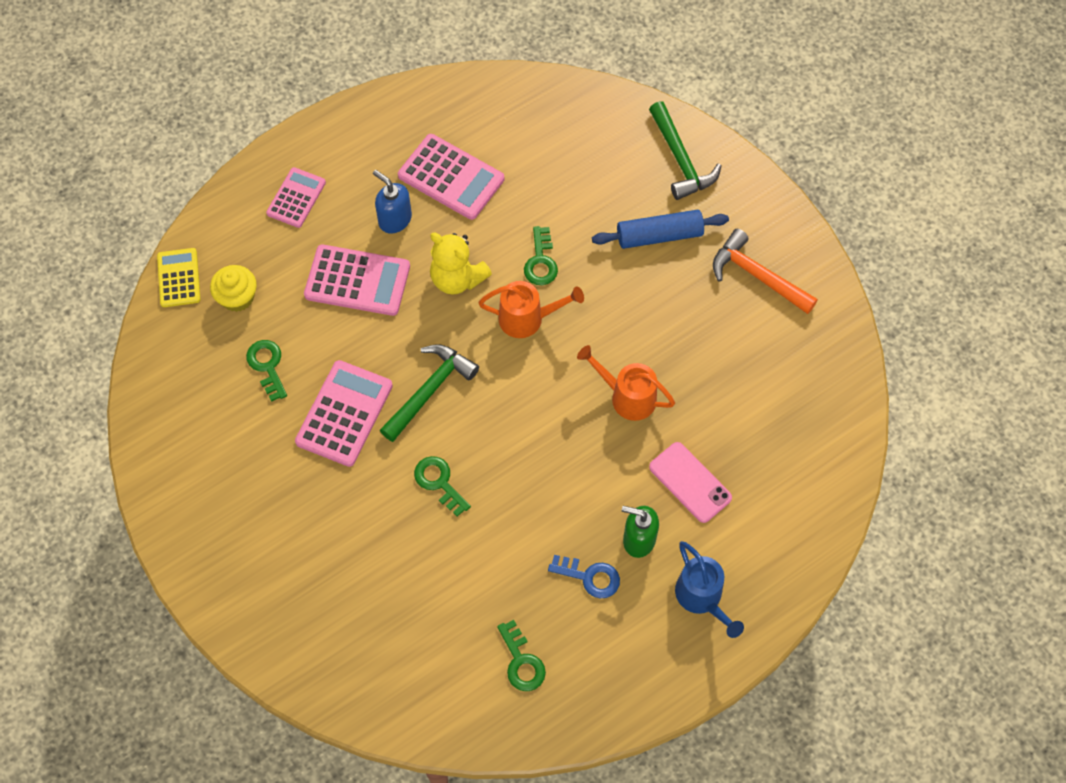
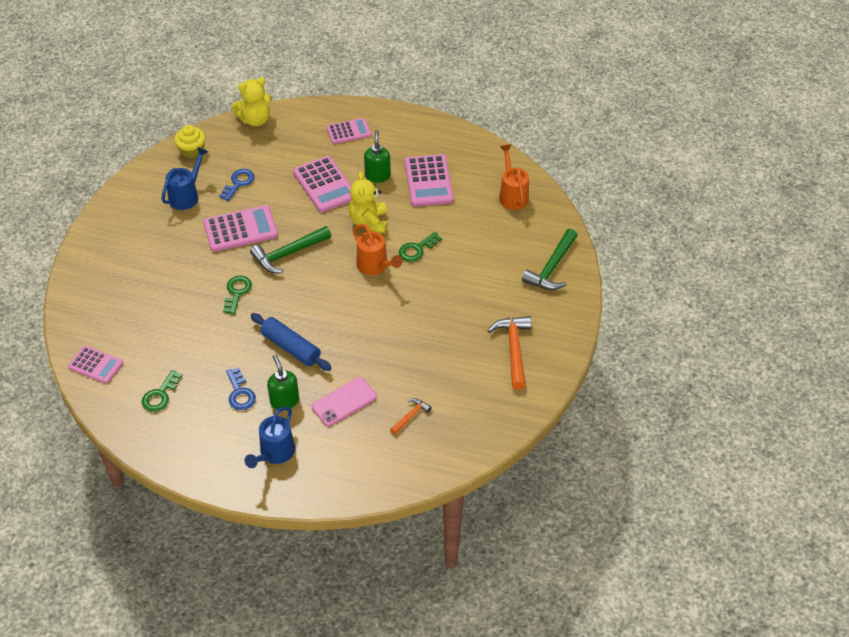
camera: 50 degrees right, 15 degrees down
yellow calculator [157,248,201,307] -> yellow teddy bear [232,77,272,126]
yellow cupcake [210,265,257,312] -> yellow cupcake moved to [174,125,205,158]
green key [246,340,287,402] -> blue key [219,169,255,201]
blue soap dispenser [373,170,412,234] -> green soap dispenser [364,130,391,183]
green hammer [380,344,479,442] -> green hammer turned 150 degrees clockwise [250,226,331,273]
orange watering can [577,345,675,421] -> orange watering can moved to [499,144,529,210]
blue rolling pin [592,210,729,249] -> blue rolling pin moved to [250,313,332,371]
pink phone [649,442,732,523] -> pink phone turned 45 degrees clockwise [312,377,377,426]
none -> pink calculator [68,346,123,384]
none -> blue watering can [161,147,208,210]
none -> orange hammer [390,398,432,434]

